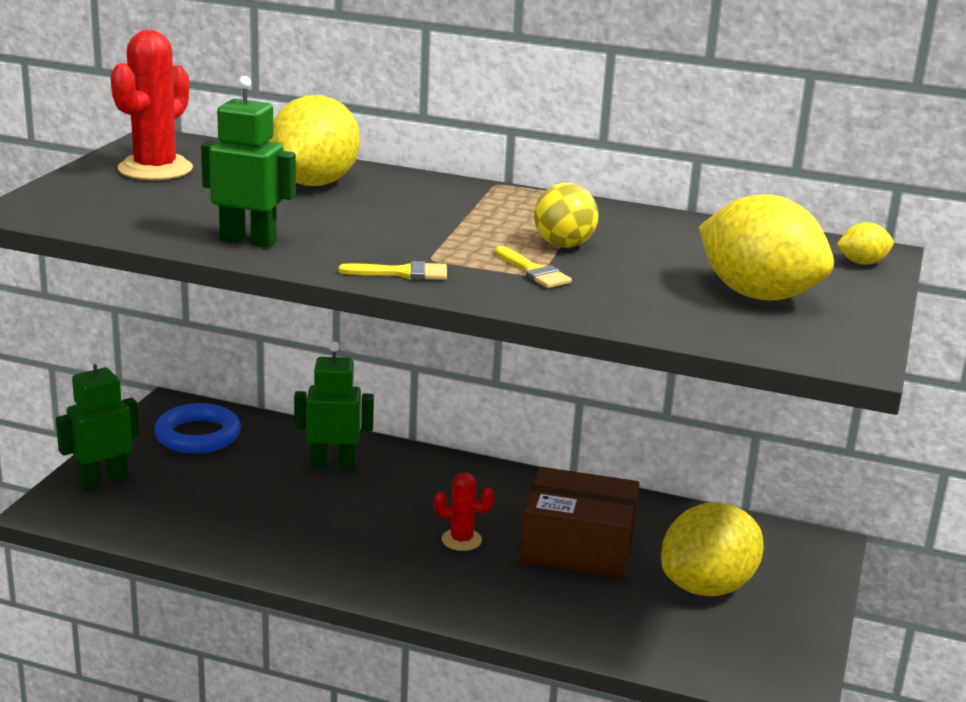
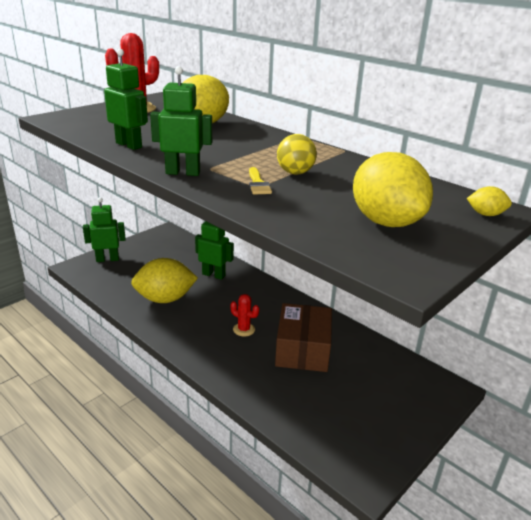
camera: 25 degrees right, 5 degrees up
blue ring [154,403,241,453] -> none
yellow brush [339,261,447,280] -> green robot [150,66,212,176]
brown box [520,467,639,578] -> brown box turned 60 degrees clockwise [275,303,332,372]
yellow lemon [661,503,764,596] -> yellow lemon moved to [131,258,198,303]

